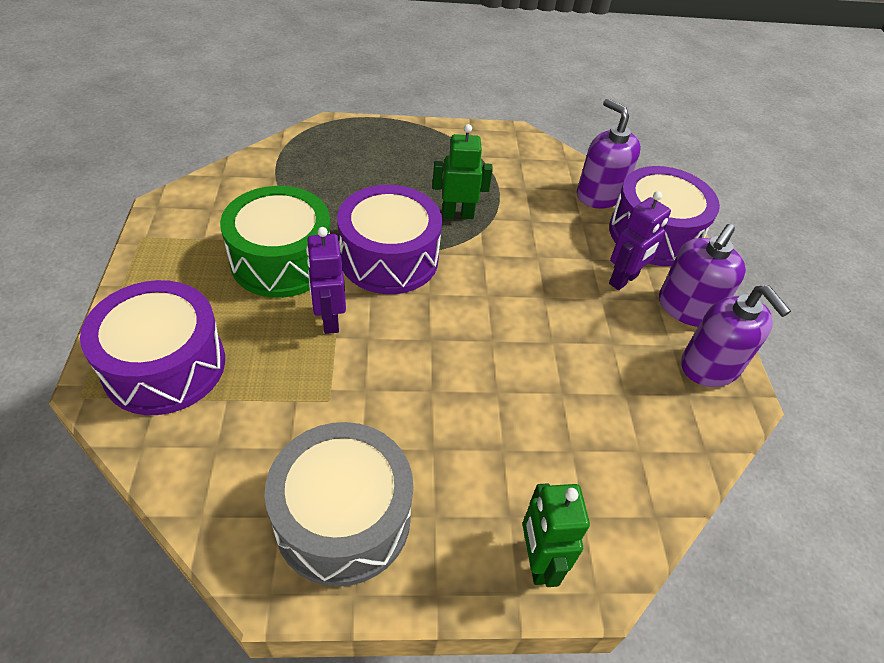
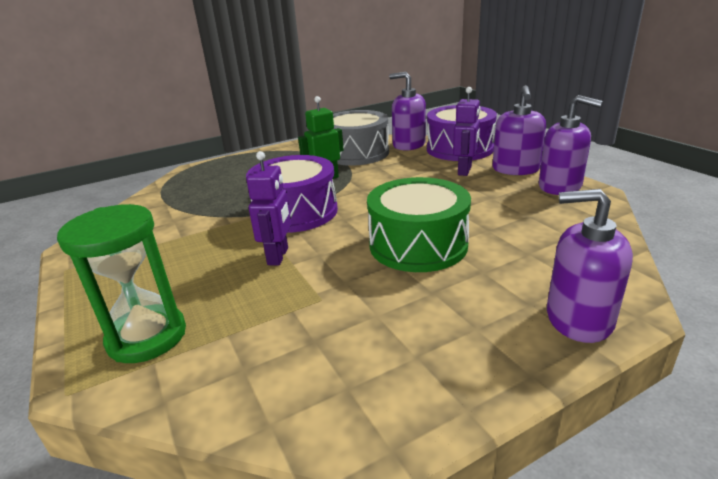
camera: 20 degrees left, 20 degrees down
purple drum [80,280,225,415] -> green hourglass [57,204,186,363]
green drum [220,186,330,298] -> green drum moved to [367,177,471,272]
grey drum [265,422,413,587] -> grey drum moved to [333,110,389,166]
purple robot [306,227,346,334] -> purple robot turned 135 degrees counterclockwise [246,151,291,266]
green robot [522,483,590,587] -> purple soap dispenser [547,189,633,343]

